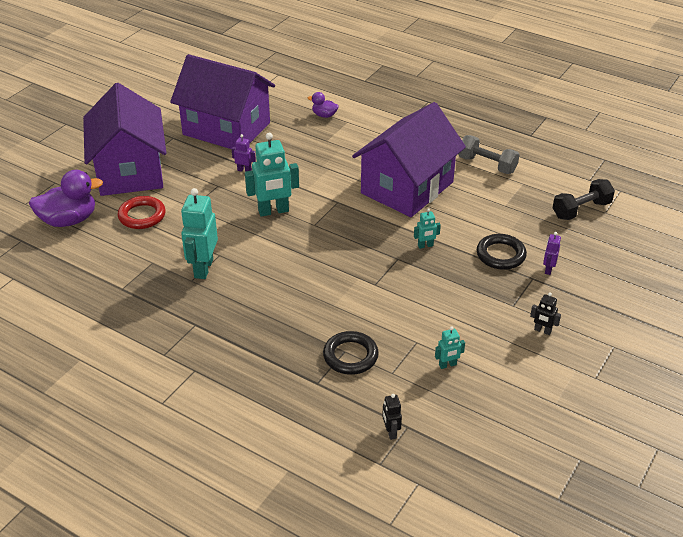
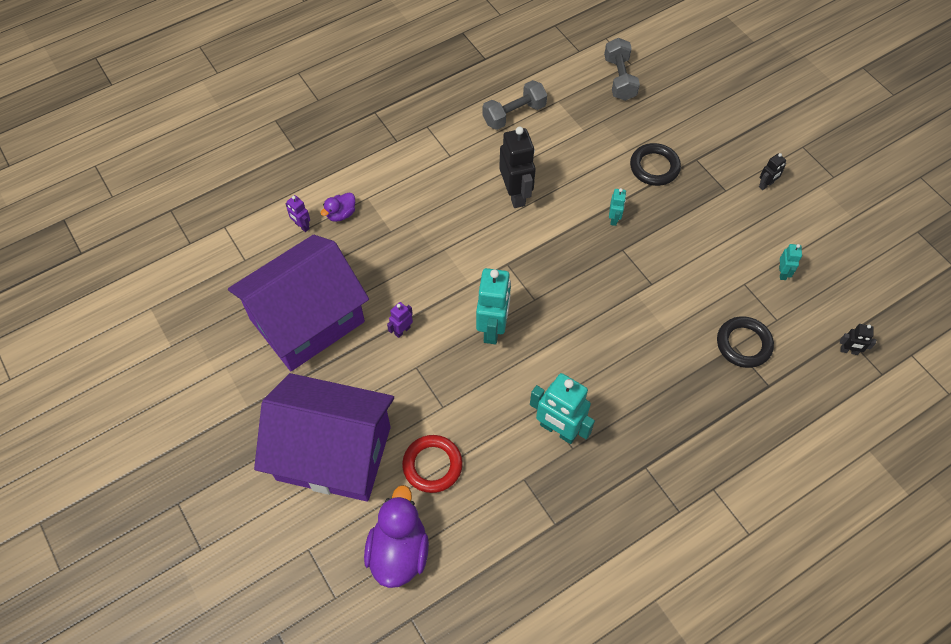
camera: 65 degrees left, 20 degrees up
purple house [352,102,466,217] -> black robot [499,127,536,208]
purple robot [543,232,561,275] -> purple robot moved to [286,195,310,232]
black dumbbell [553,179,615,220] -> grey dumbbell [604,38,640,101]

